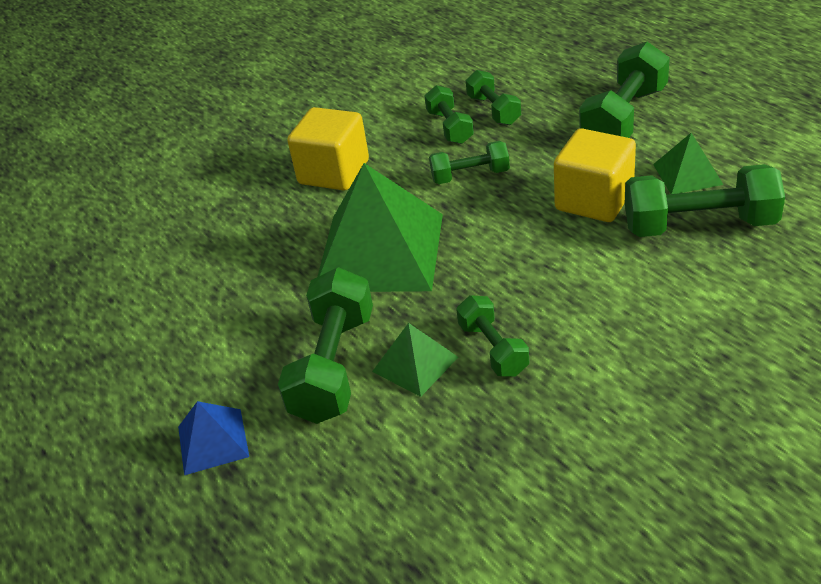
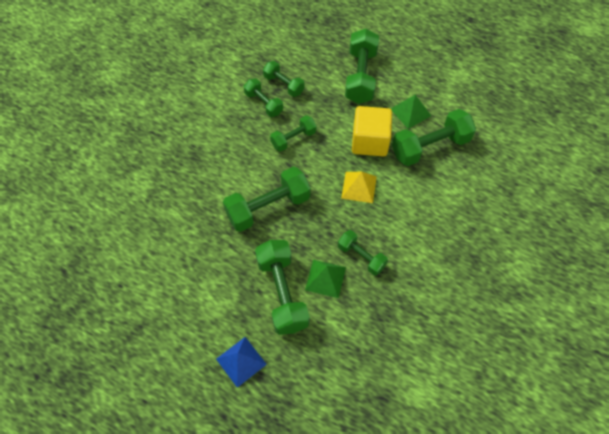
camera: 30 degrees left, 20 degrees up
yellow cube [287,107,369,190] -> none
green pyramid [317,163,443,292] -> green dumbbell [223,167,311,232]
none -> yellow pyramid [341,172,377,203]

